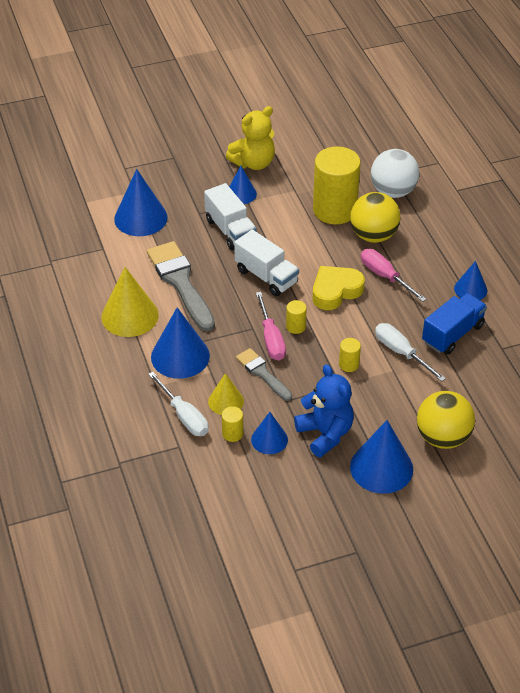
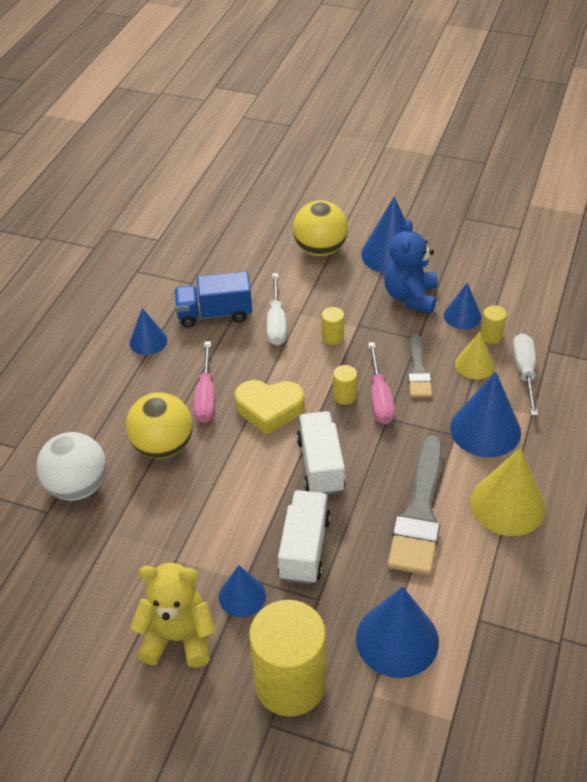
camera: 140 degrees left, 0 degrees up
pink screwdriver [256,292,286,360] -> pink screwdriver turned 150 degrees clockwise [368,342,395,425]
yellow cylinder [313,146,361,224] -> yellow cylinder moved to [249,600,326,717]

